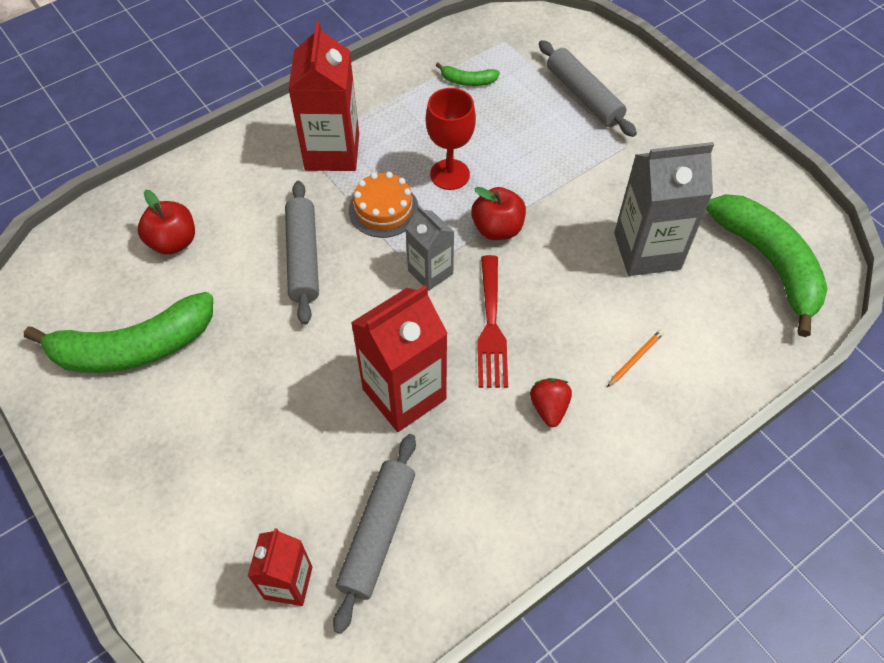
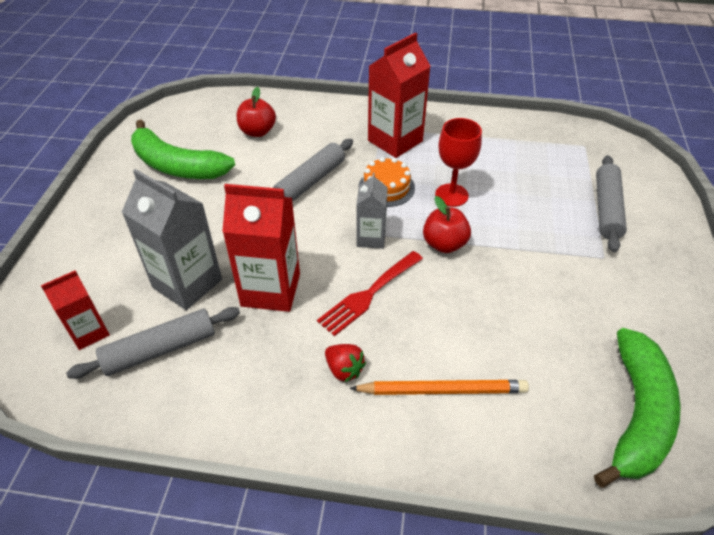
camera: 45 degrees right, 10 degrees down
green banana [436,63,500,86] -> none
red strawberry [530,378,572,427] -> red strawberry turned 90 degrees clockwise [325,344,366,382]
orange pencil [607,330,664,387] -> orange pencil [349,380,529,395], size x2.06
grey carton [614,142,714,276] -> grey carton moved to [122,169,222,310]

